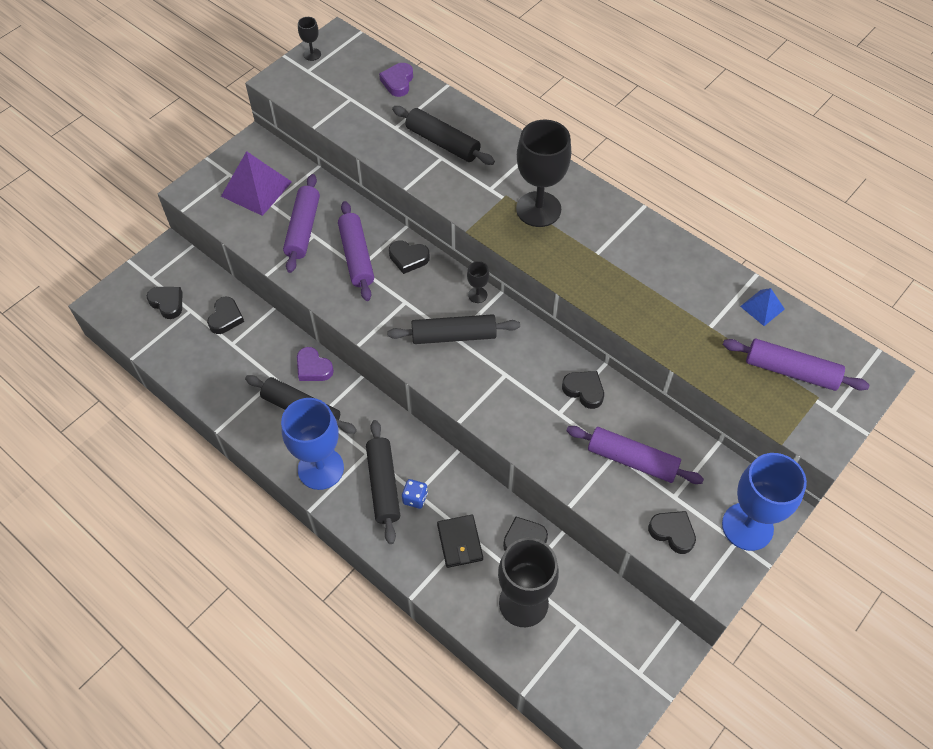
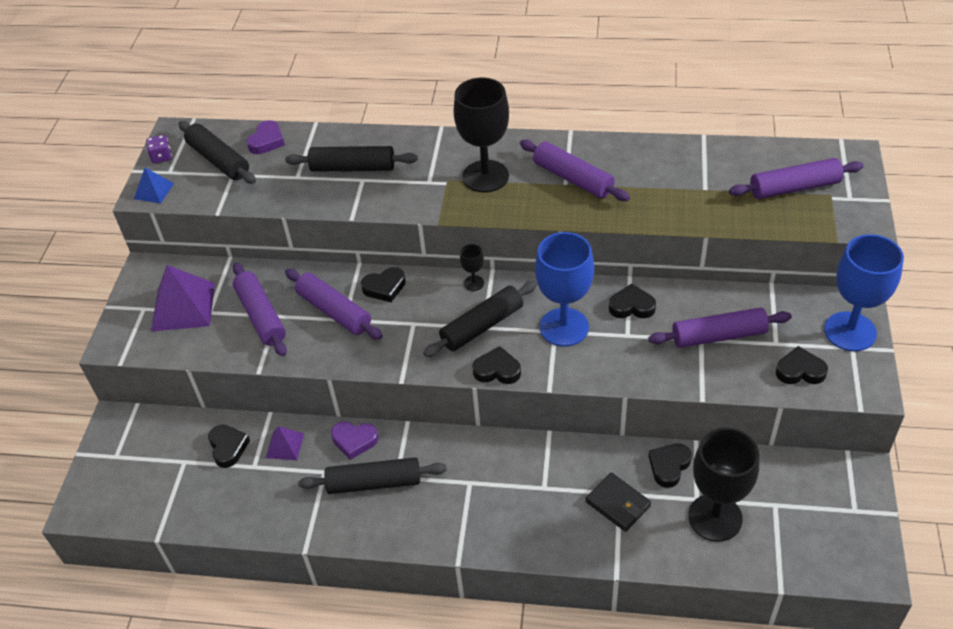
camera: 30 degrees left, 10 degrees down
black heart [147,287,182,319] -> black heart moved to [472,346,521,384]
blue goblet [281,398,344,490] -> blue goblet moved to [535,232,594,347]
black goblet [298,17,321,61] -> purple dice [146,135,172,164]
black rolling pin [366,420,400,544] -> black rolling pin moved to [179,121,256,184]
purple heart [379,63,413,97] -> purple heart turned 135 degrees counterclockwise [247,120,285,154]
blue dice [402,479,428,509] -> none
blue pyramid [740,288,785,326] -> blue pyramid moved to [134,167,174,203]
none -> purple pyramid [266,426,304,460]
none -> purple rolling pin [520,140,630,201]

